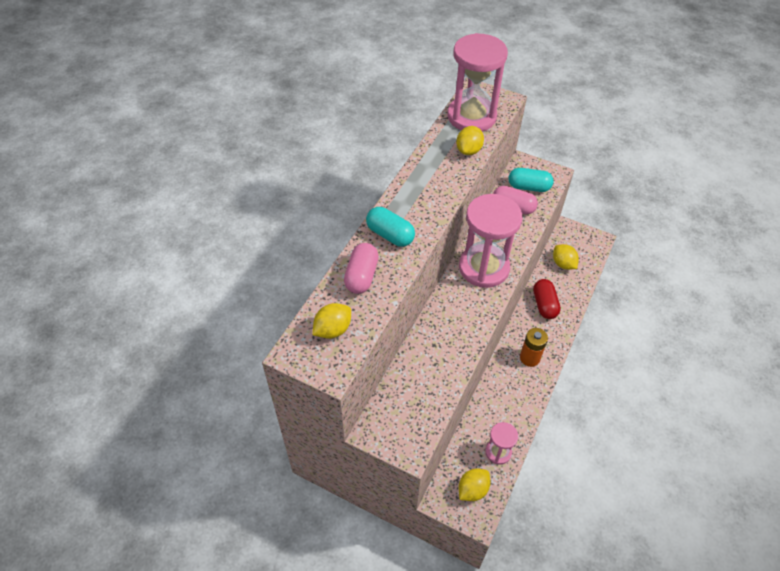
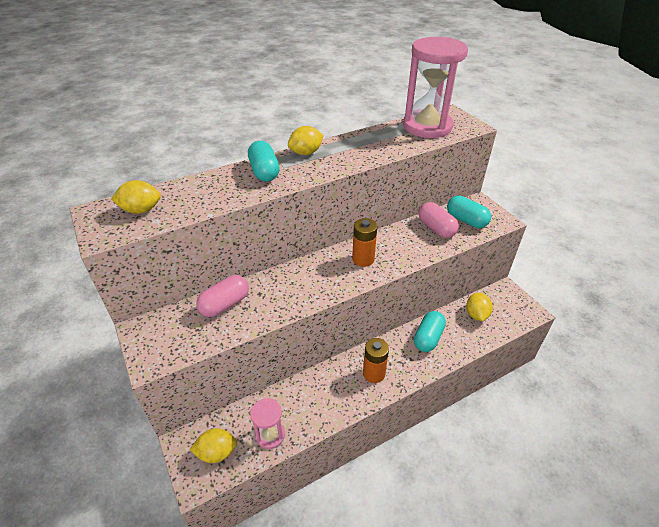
camera: 35 degrees right, 10 degrees down
pink capsule [344,243,379,294] -> pink capsule moved to [196,275,249,317]
yellow lemon [456,126,484,155] -> yellow lemon moved to [288,126,324,155]
pink hourglass [459,194,522,288] -> orange battery [352,218,377,267]
red capsule [533,279,561,319] -> turquoise capsule [414,311,446,352]

